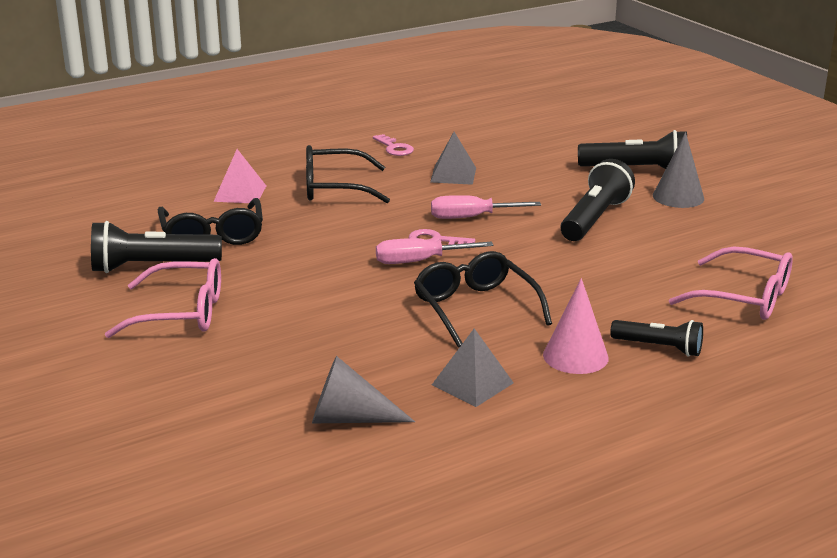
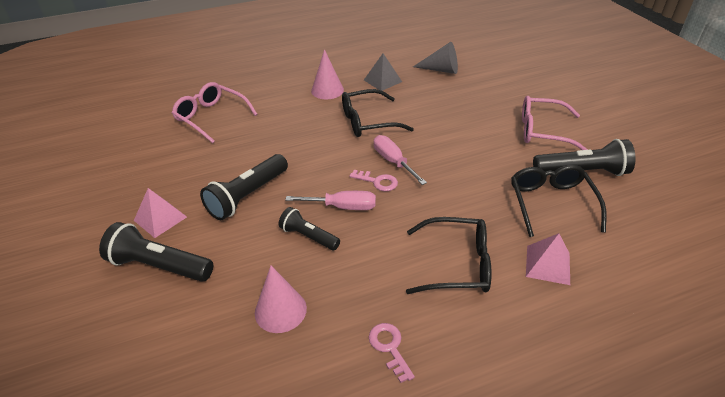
camera: 170 degrees left, 15 degrees up
pink screwdriver [376,238,494,264] -> pink screwdriver turned 120 degrees counterclockwise [374,135,427,185]
black glasses [414,251,552,348] -> black glasses turned 90 degrees clockwise [342,89,414,137]
grey pyramid [430,132,476,185] -> none
black flashlight [610,320,703,357] -> black flashlight moved to [279,207,340,250]
grey cone [653,132,704,208] -> pink pyramid [134,188,187,238]
none -> pink cone [255,266,307,333]

